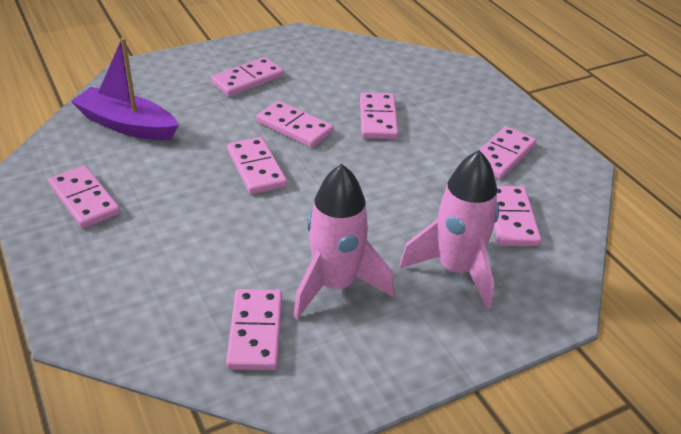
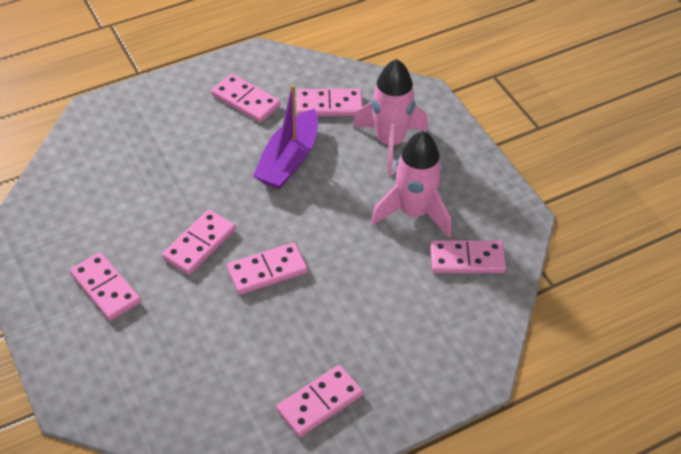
camera: 90 degrees left, 10 degrees up
purple boat [71,38,179,140] -> purple boat moved to [253,84,318,189]
pink domino [360,92,398,139] -> none

